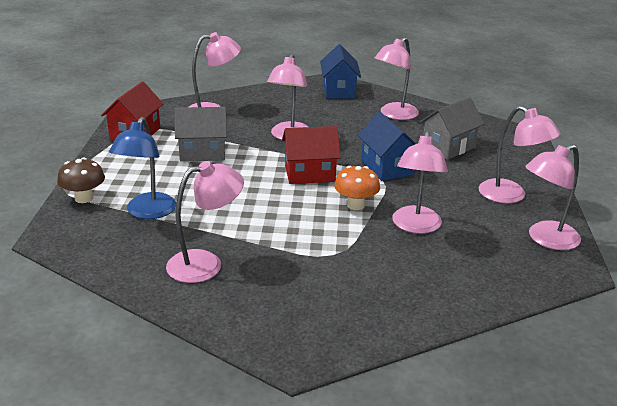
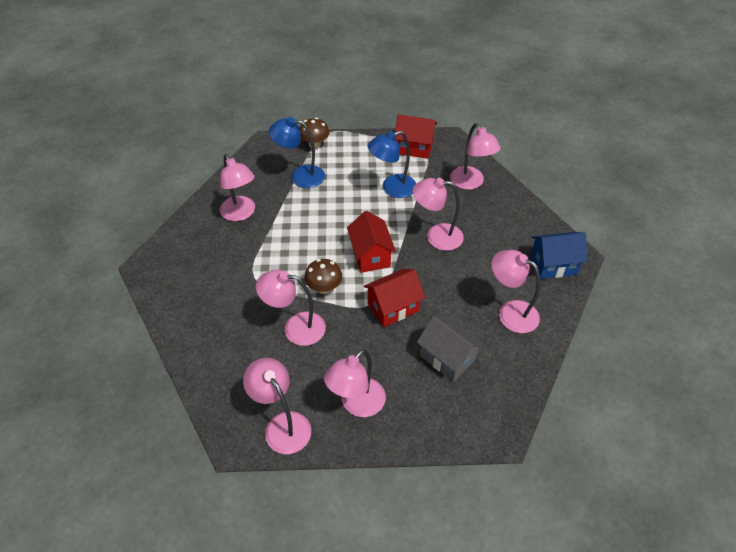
camera: 85 degrees right, 20 degrees up
grey house [174,107,227,162] -> blue lamp [368,131,416,198]
orange mushroom [334,166,380,210] -> brown mushroom [305,259,342,294]
blue house [358,112,416,181] -> red house [364,269,425,327]

